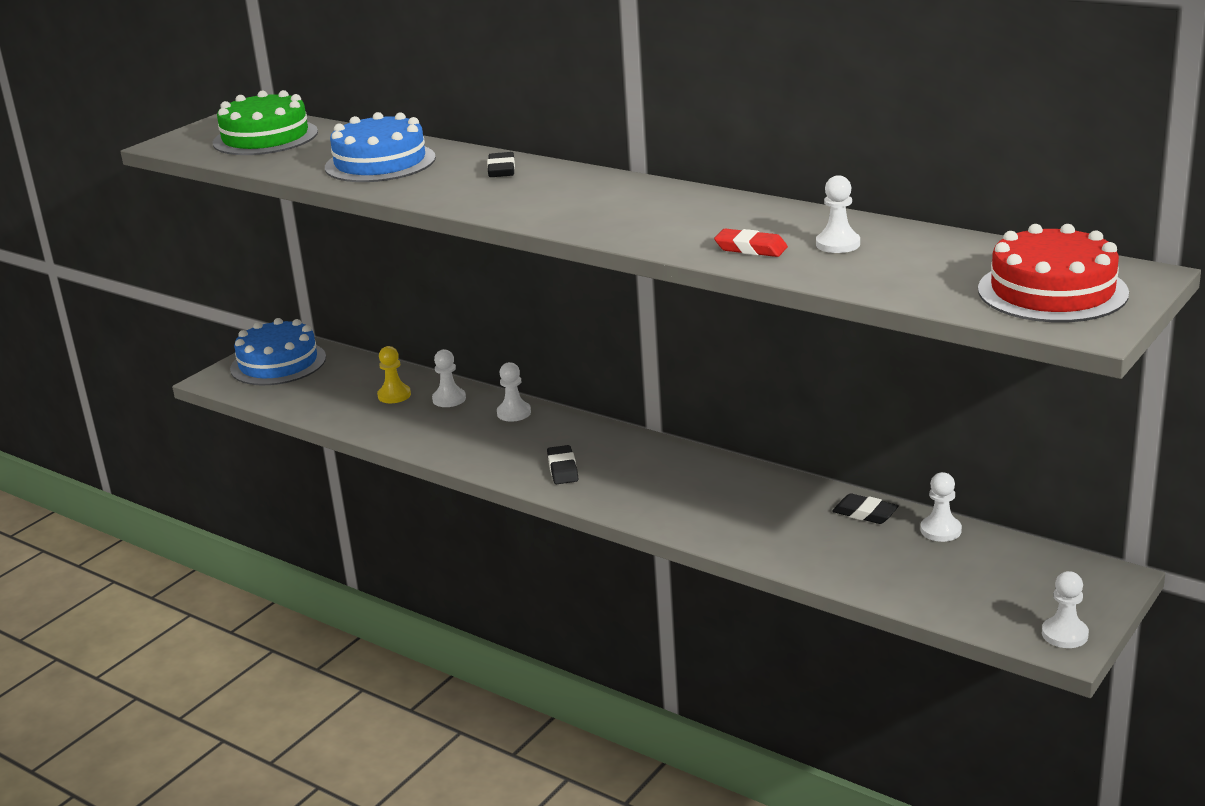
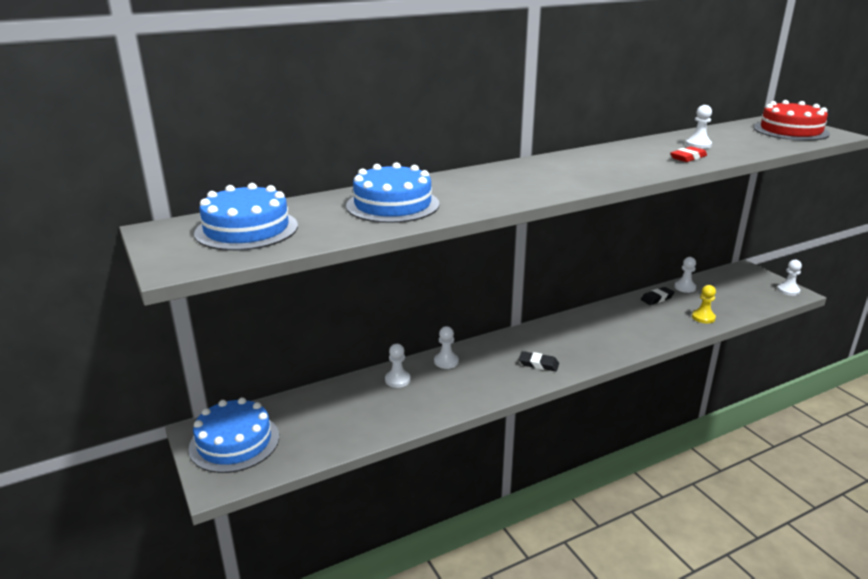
camera: 65 degrees left, 0 degrees up
green cake [213,90,318,155] -> blue cake [194,183,298,251]
yellow pawn [377,346,411,403] -> yellow pawn moved to [692,285,716,323]
black eraser [487,152,515,177] -> none

